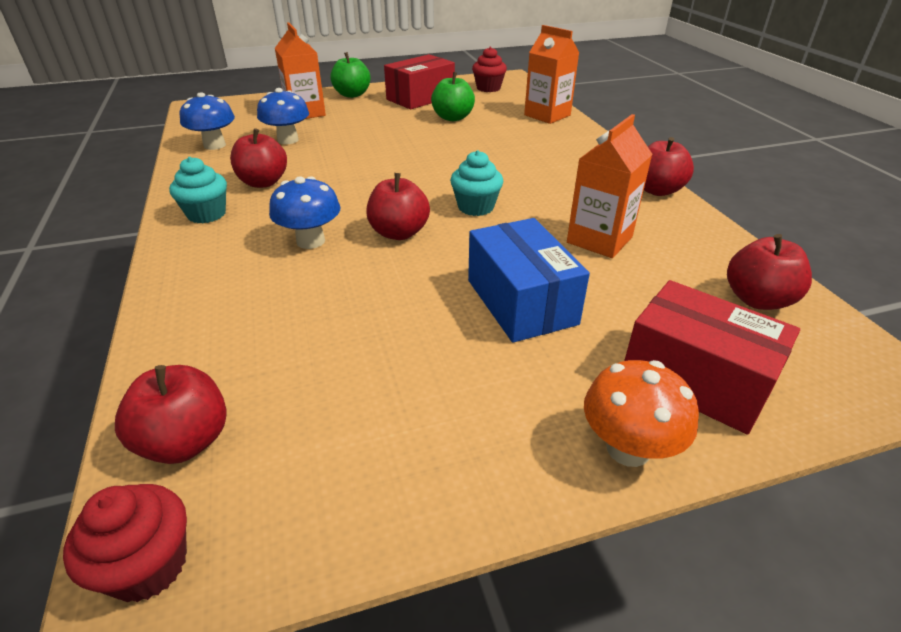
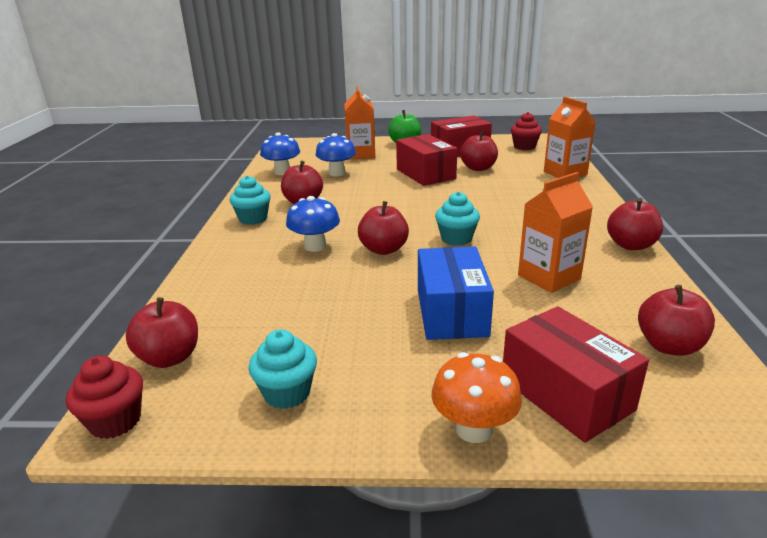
camera: 20 degrees right, 10 degrees down
green apple [431,72,475,121] -> red apple [460,131,498,171]
none -> turquoise cupcake [248,329,317,409]
none -> red box [396,134,457,186]

